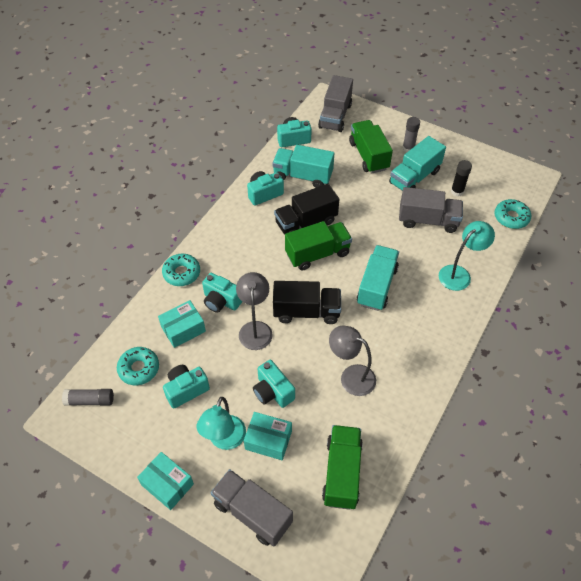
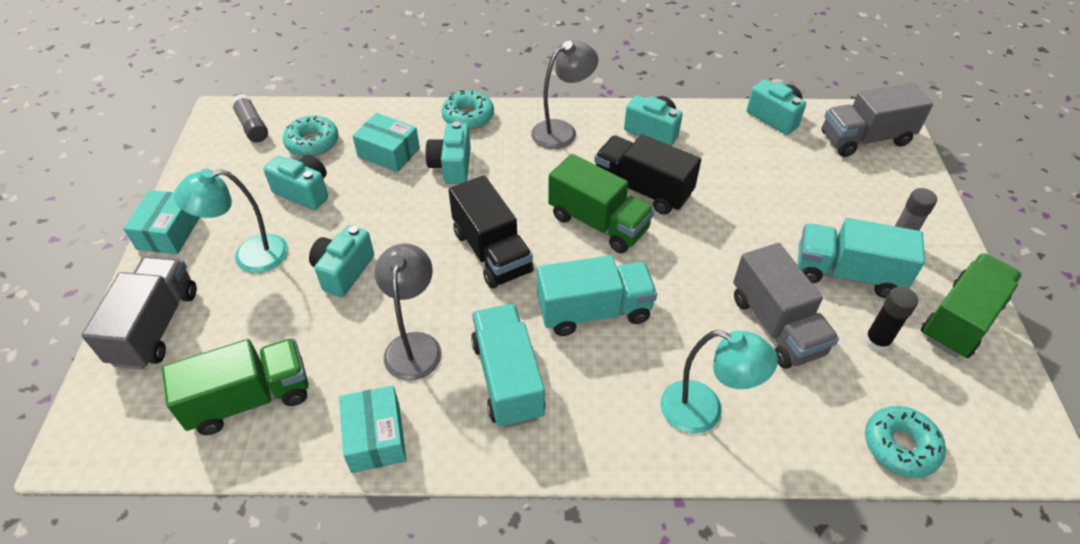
camera: 60 degrees right, 5 degrees down
grey lamp [236,272,273,350] -> grey lamp moved to [531,41,598,149]
turquoise box [244,412,292,460] -> turquoise box moved to [339,385,406,473]
turquoise truck [272,145,334,188] -> turquoise truck moved to [471,304,545,428]
green truck [349,120,393,173] -> green truck moved to [921,253,1022,358]

